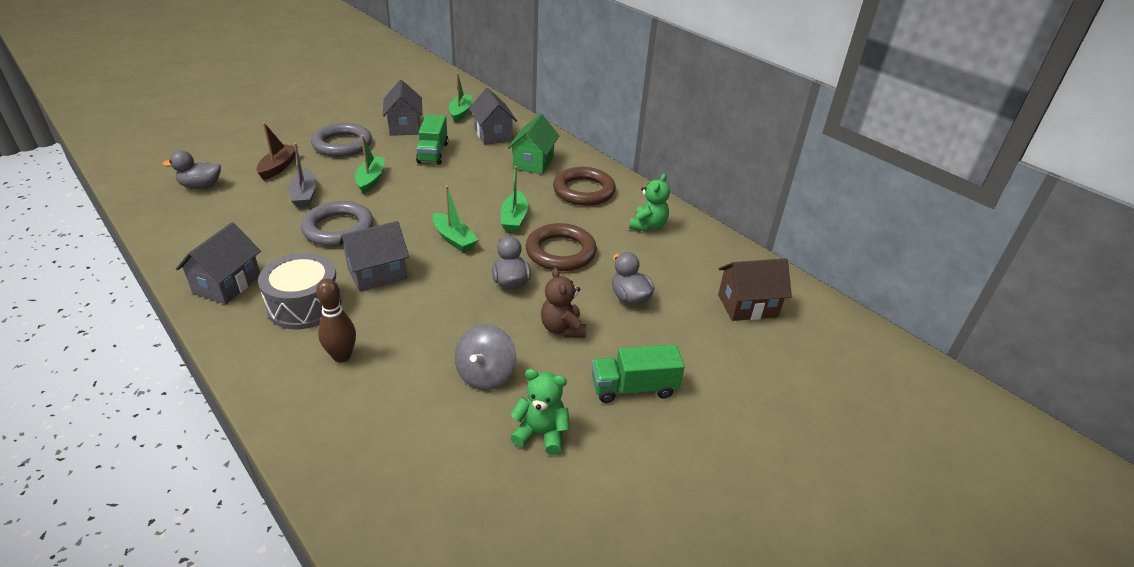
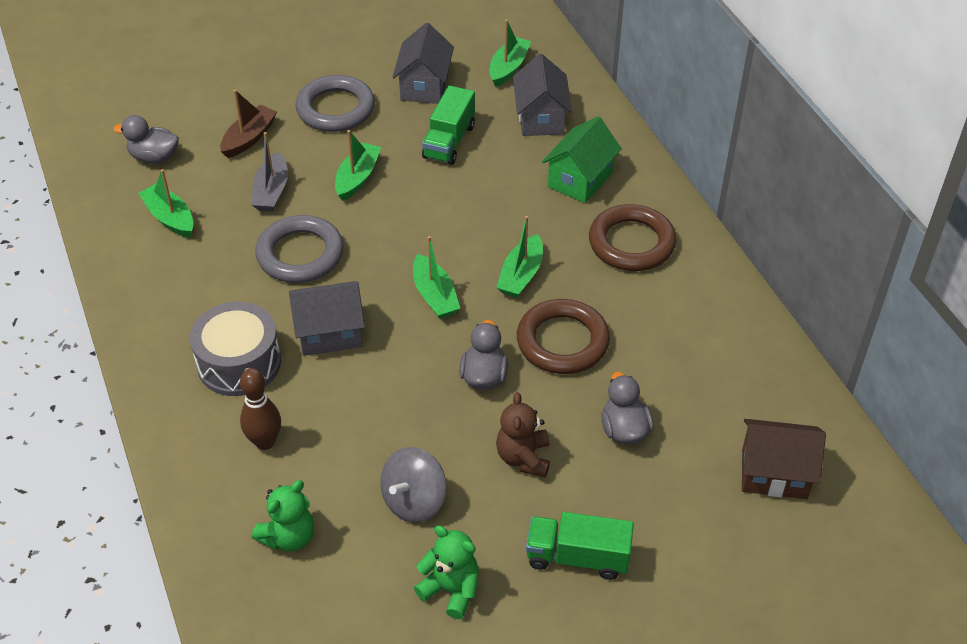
camera: 20 degrees right, 10 degrees up
grey house [176,222,261,304] -> none
green teddy bear [629,174,670,231] -> green teddy bear moved to [252,480,314,551]
none -> green boat [138,169,194,238]

